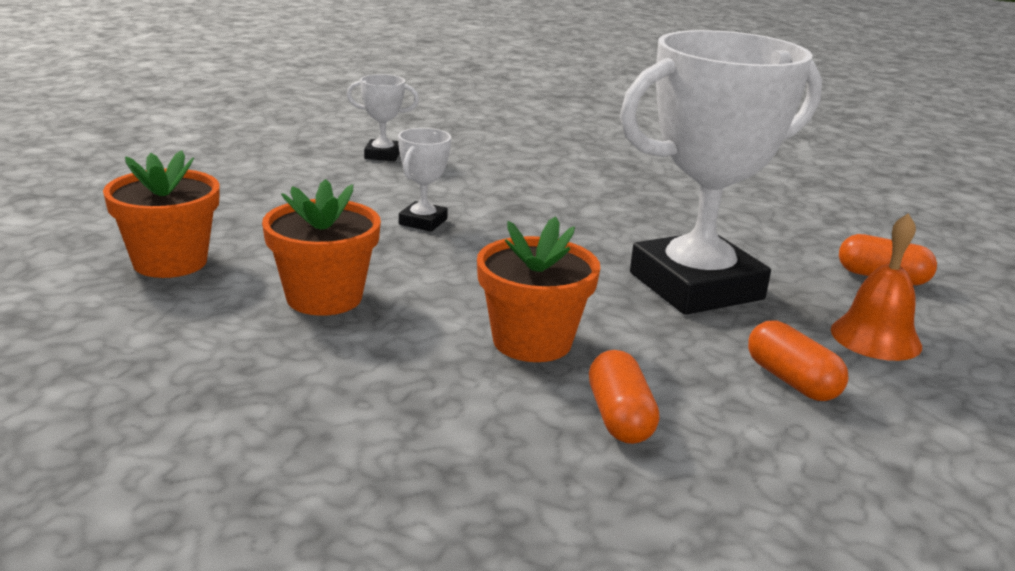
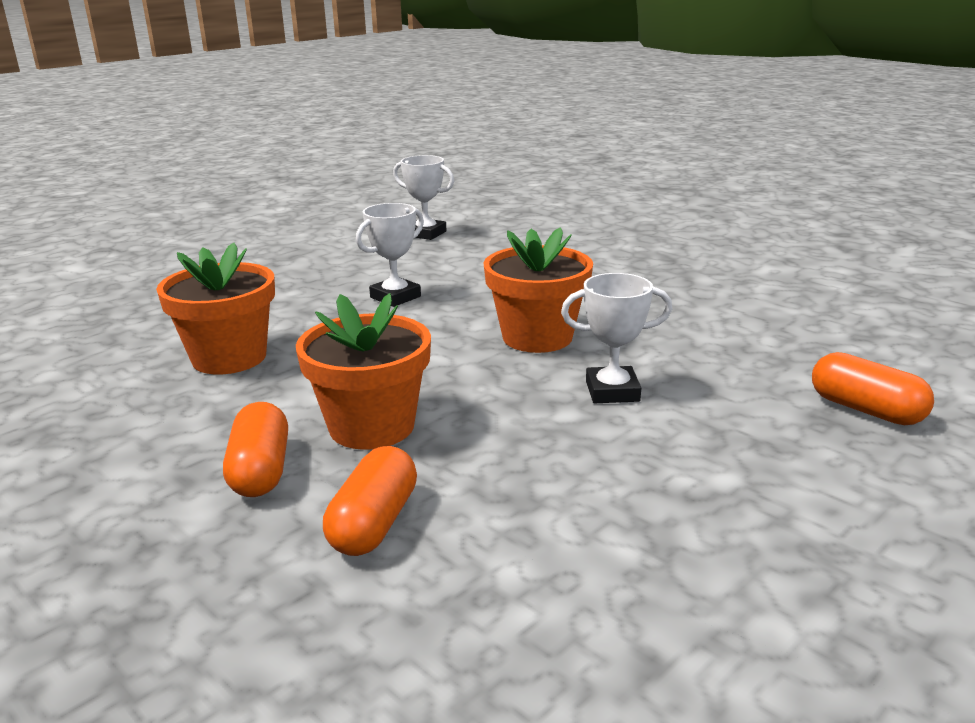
camera: 25 degrees right, 0 degrees up
orange flower pot [103,150,220,278] -> orange flower pot moved to [483,227,593,353]
white trophy [620,30,822,315] -> white trophy [561,273,672,403], size x0.42
orange capsule [748,320,848,401] -> orange capsule moved to [223,402,288,497]
orange bell [831,213,922,361] -> none

